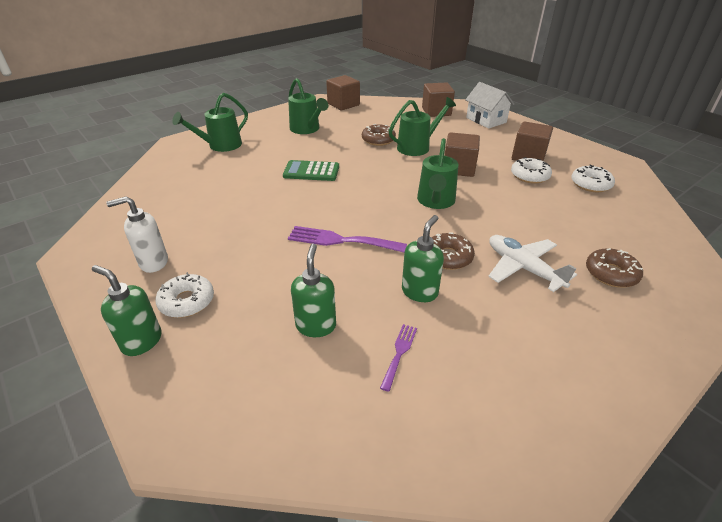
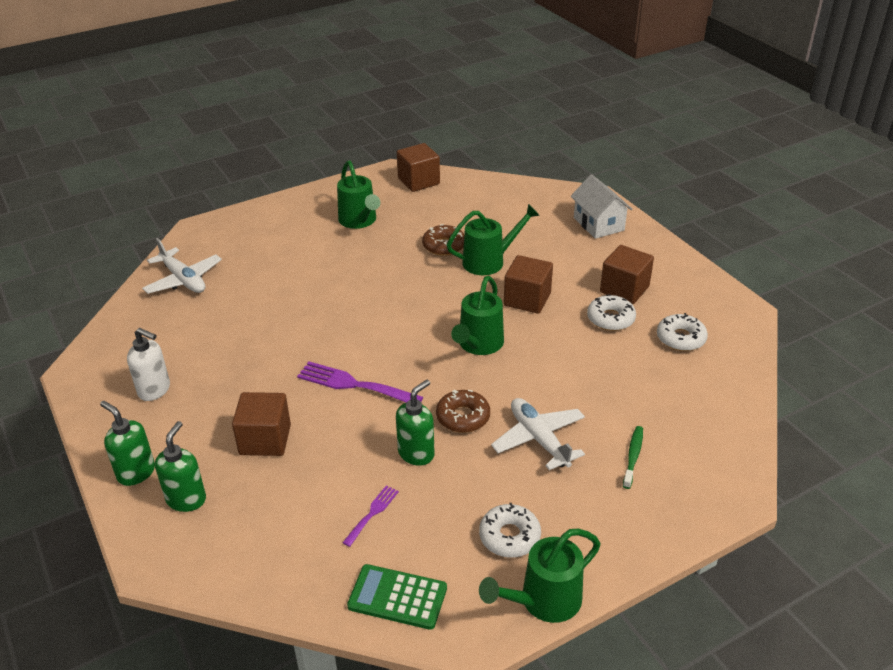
camera: 10 degrees right, 0 degrees up
white soap dispenser [106,196,168,273] -> white soap dispenser turned 150 degrees counterclockwise [127,328,170,401]
white donut [155,272,214,318] -> white donut moved to [479,503,541,557]
green watering can [172,93,248,152] -> green watering can moved to [479,529,601,623]
green calculator [283,160,339,181] -> green calculator moved to [347,564,447,630]
green soap dispenser [291,244,336,337] -> green soap dispenser moved to [155,421,206,512]
brown cube [422,83,455,117] -> brown cube moved to [232,392,291,456]
brown donut [586,248,643,288] -> green toothbrush [623,426,643,489]
none -> white plane [142,238,222,294]

